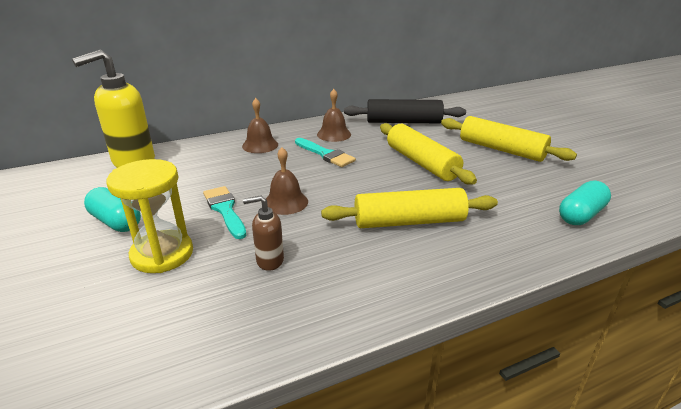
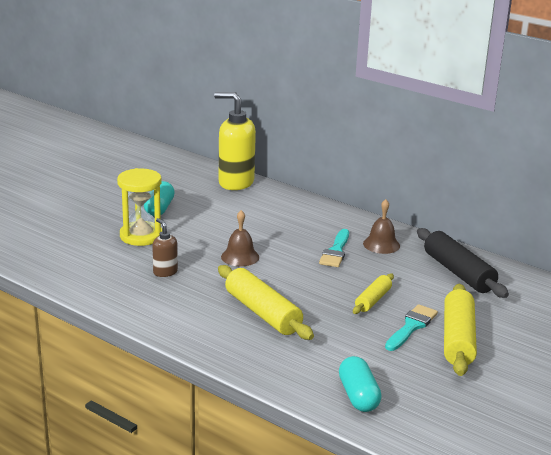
camera: 60 degrees right, 5 degrees down
turquoise brush [203,186,247,239] -> turquoise brush moved to [385,304,438,351]
brown bell [242,98,278,153] -> none
yellow rolling pin [380,123,477,184] -> yellow rolling pin [353,273,394,314], size x0.57
turquoise capsule [559,180,611,225] -> turquoise capsule turned 60 degrees clockwise [339,356,381,412]

